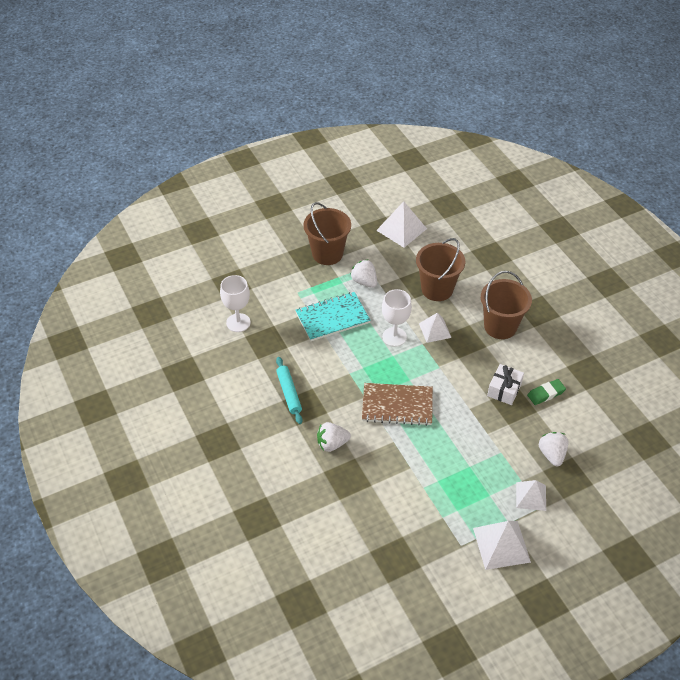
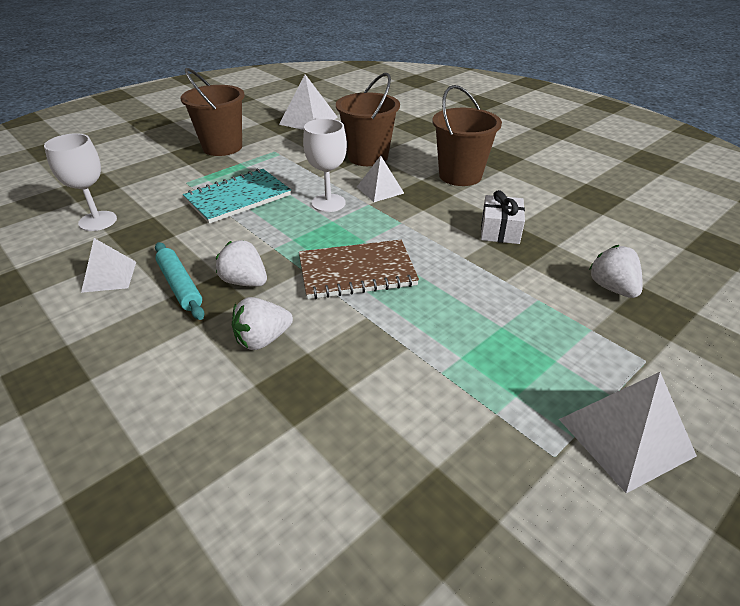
camera: 15 degrees left, 10 degrees down
white strawberry [350,260,377,288] -> white strawberry moved to [216,240,267,287]
white pyramid [516,480,546,511] -> white pyramid moved to [81,238,136,293]
green eraser [527,379,566,405] -> none

